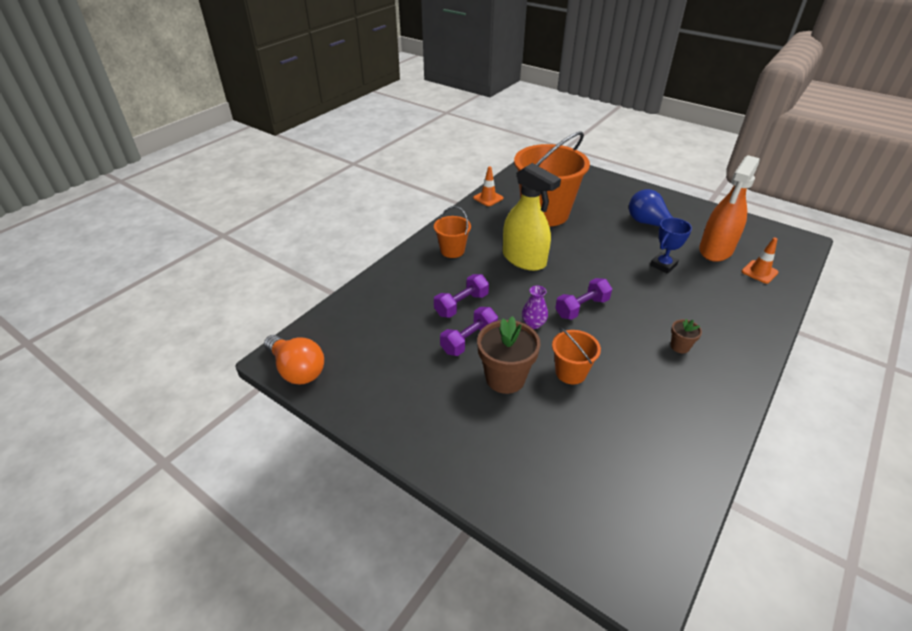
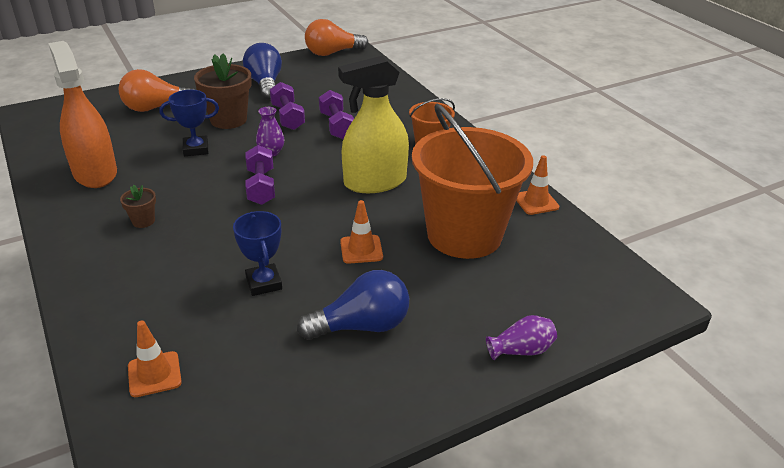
camera: 115 degrees right, 5 degrees down
orange bucket [552,327,601,384] -> blue trophy [160,90,219,156]
orange spray bottle [699,155,760,262] -> orange spray bottle moved to [48,41,117,188]
none -> orange light bulb [118,69,196,112]
none -> blue light bulb [243,43,282,100]
none -> orange traffic cone [340,200,383,264]
none -> purple vase [486,315,557,360]

